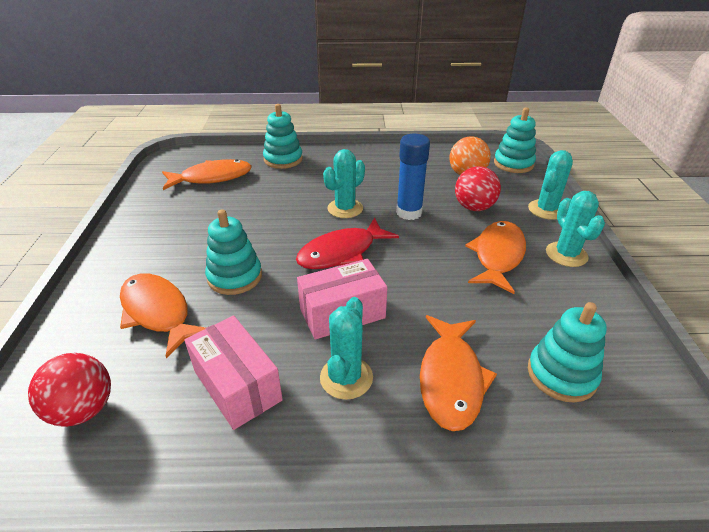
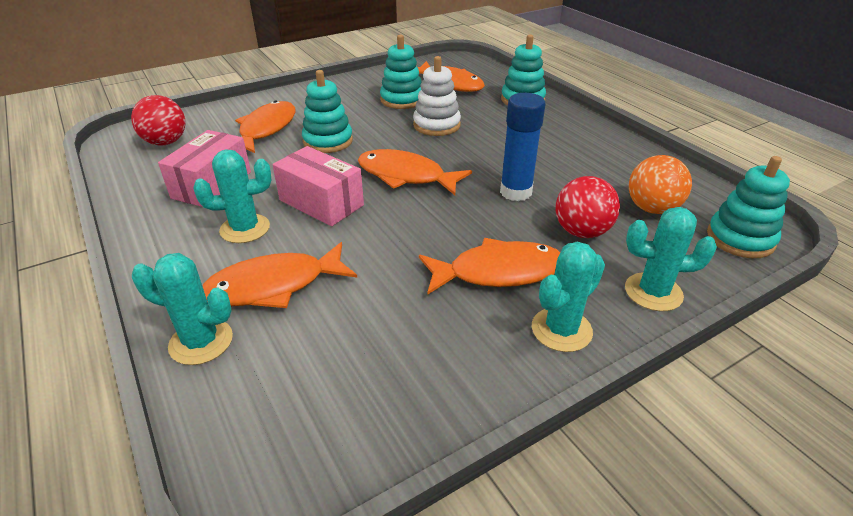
camera: 60 degrees right, 0 degrees up
red fish [296,217,399,269] -> orange fish [358,149,472,195]
turquoise cactus [323,149,365,218] -> turquoise cactus moved to [132,253,233,365]
turquoise stacking toy [528,302,607,403] -> turquoise stacking toy moved to [380,35,422,109]
none -> white stacking toy [413,56,461,136]

